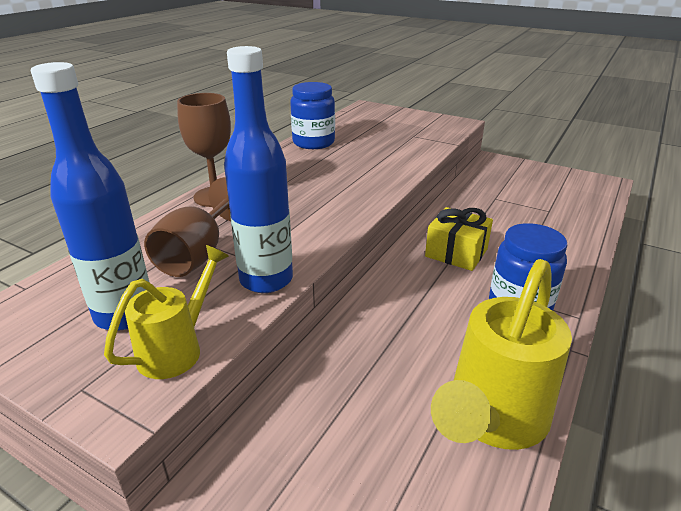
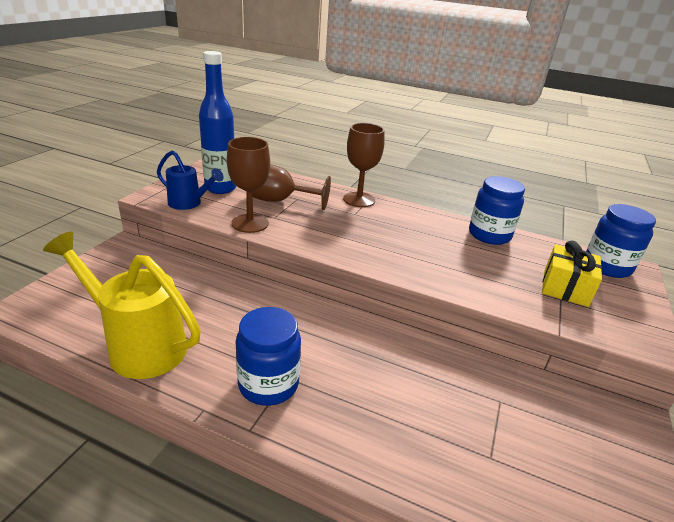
camera: 80 degrees right, 0 degrees up
yellow watering can [104,245,229,379] -> blue watering can [157,150,224,210]
blue bottle [224,46,293,293] -> brown goblet [227,137,270,233]
yellow gift [425,207,493,271] -> yellow gift moved to [542,241,602,307]
none -> blue jar [586,204,656,278]

